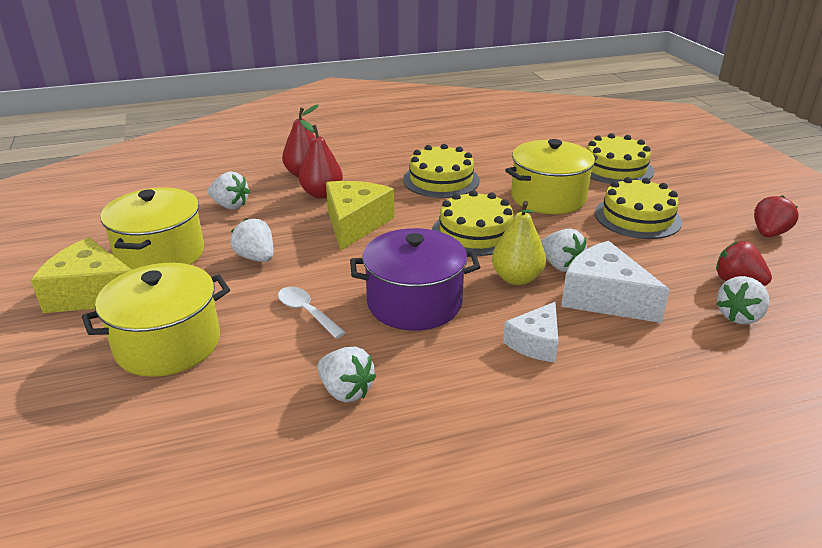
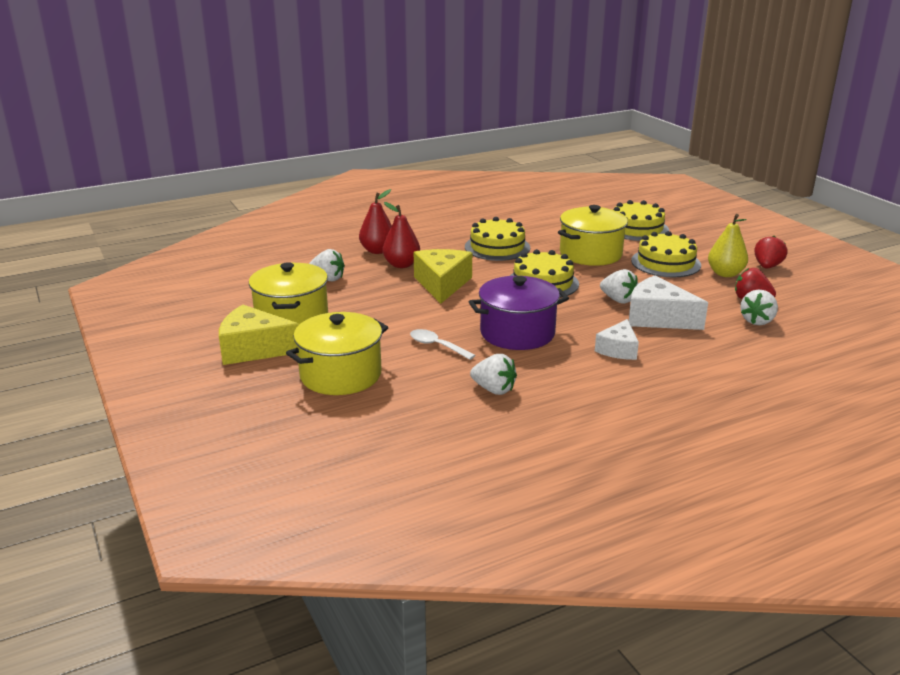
camera: 10 degrees left, 5 degrees down
white strawberry [230,218,273,262] -> none
yellow pear [492,201,546,285] -> yellow pear moved to [708,214,748,277]

